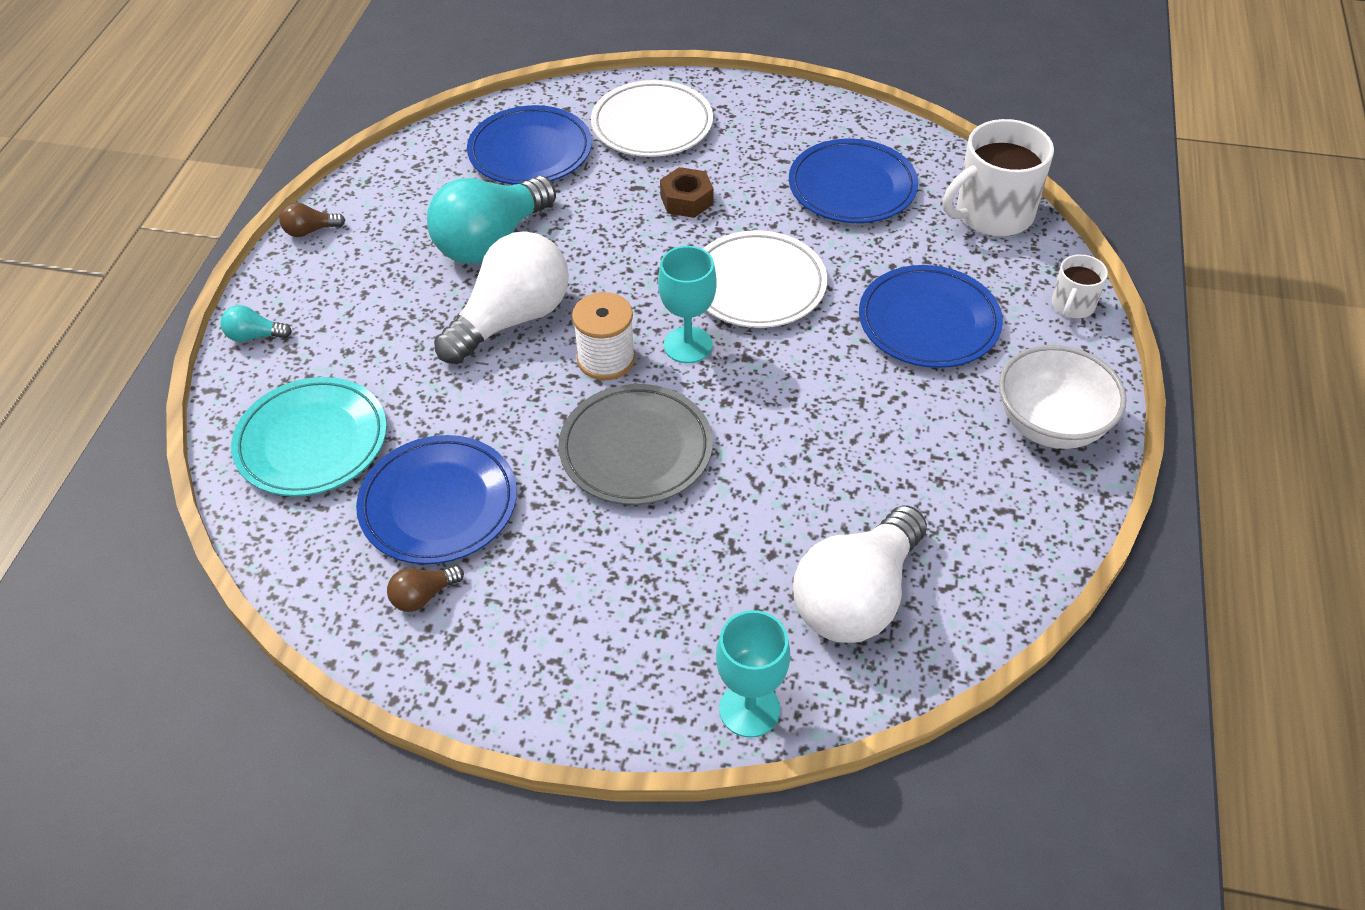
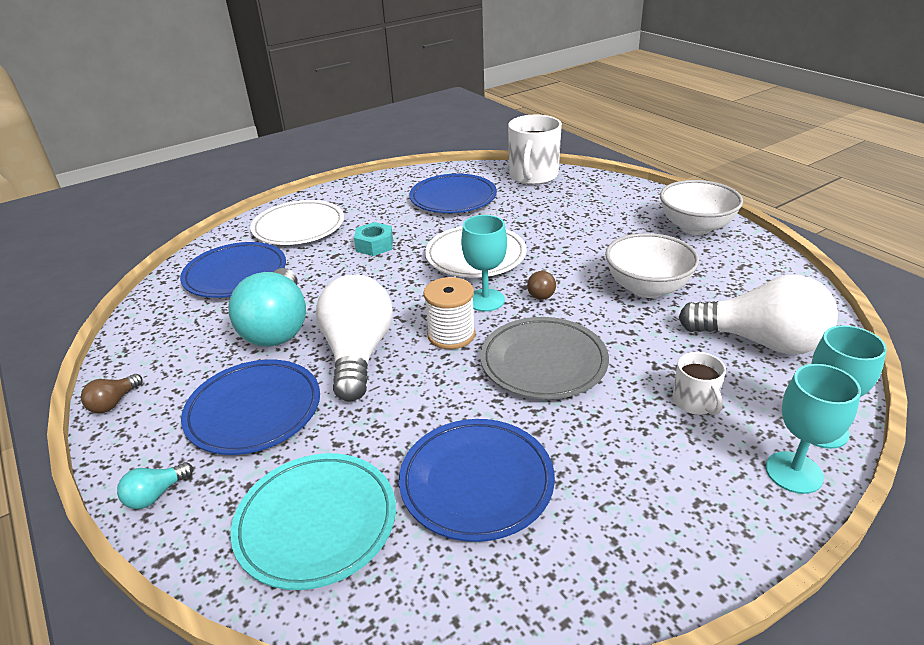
camera: 45 degrees left, 15 degrees down
brown light bulb [387,565,464,612] -> brown light bulb moved to [527,269,556,300]
brown nut [660,167,714,218] -> turquoise nut [354,222,393,256]
white light bulb [793,506,927,643] -> white light bulb turned 60 degrees counterclockwise [679,275,838,355]
blue plate [859,265,1003,368] -> blue plate moved to [181,360,320,455]
white mug [1052,254,1108,318] -> white mug moved to [672,352,726,415]
none -> white bowl [605,233,699,298]
none -> turquoise goblet [766,364,861,494]

